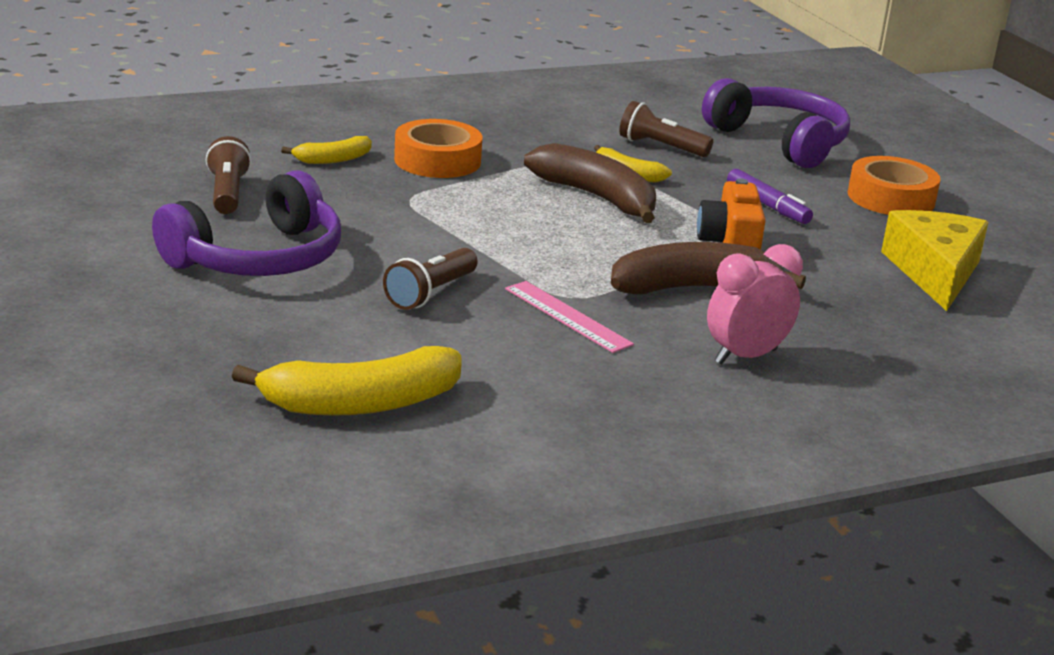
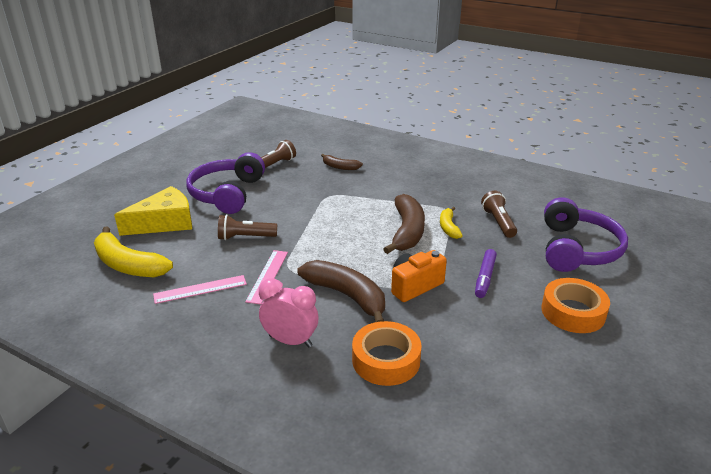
camera: 55 degrees right, 5 degrees up
purple headphones [152,170,341,276] -> purple headphones turned 90 degrees clockwise [186,152,265,214]
yellow banana [281,136,372,164] -> brown banana [321,154,363,170]
orange tape [394,119,483,178] -> orange tape moved to [352,321,422,386]
yellow cheese [881,210,989,311] -> yellow cheese moved to [114,186,192,236]
none -> pink ruler [153,275,247,304]

